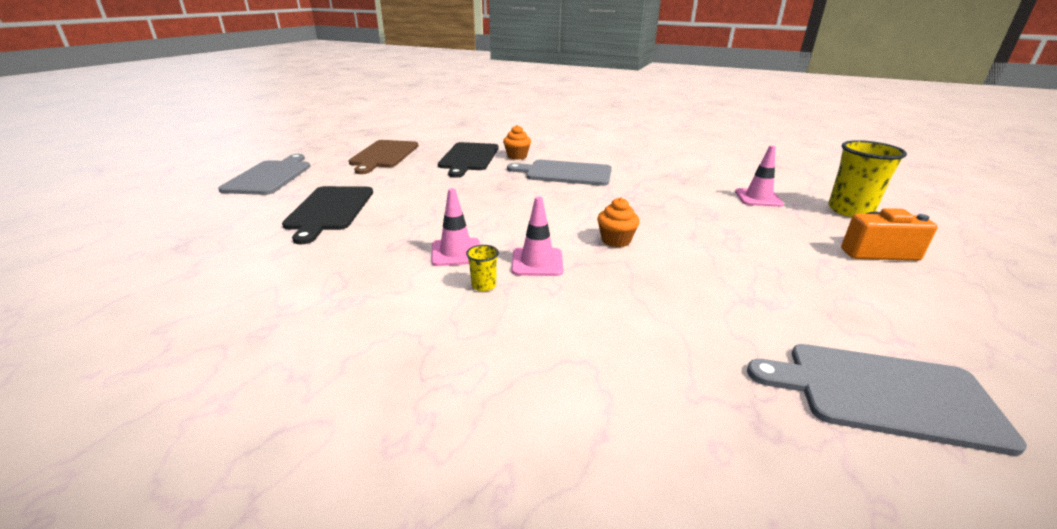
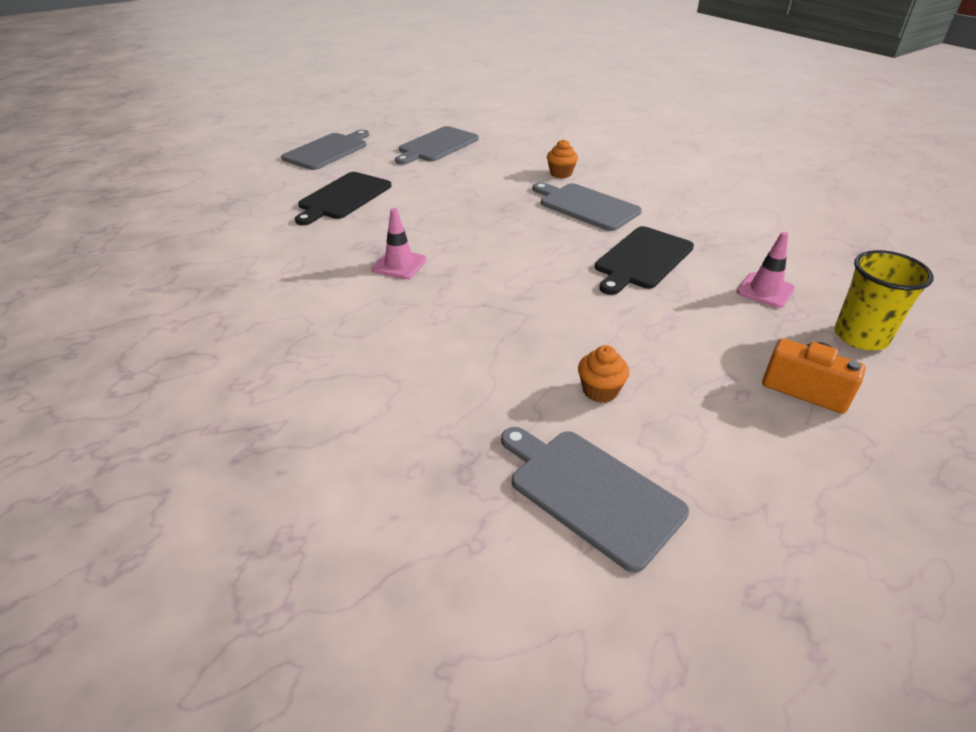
camera: 30 degrees right, 10 degrees up
brown cutting board [349,140,418,174] -> grey cutting board [395,126,479,165]
black cutting board [438,142,499,177] -> black cutting board moved to [595,226,694,295]
yellow cup [466,245,499,291] -> none
pink traffic cone [512,197,563,276] -> none
orange cupcake [597,197,640,247] -> orange cupcake moved to [578,345,629,403]

